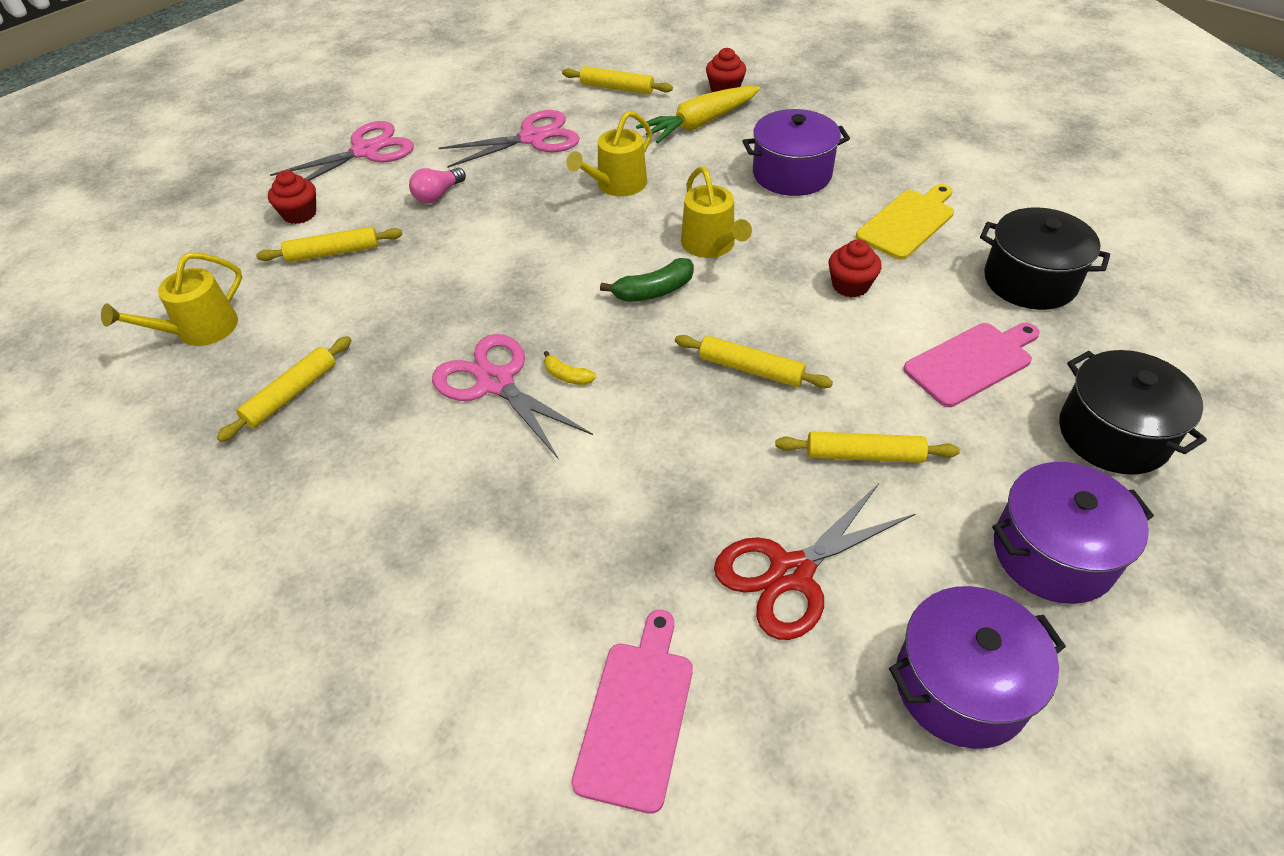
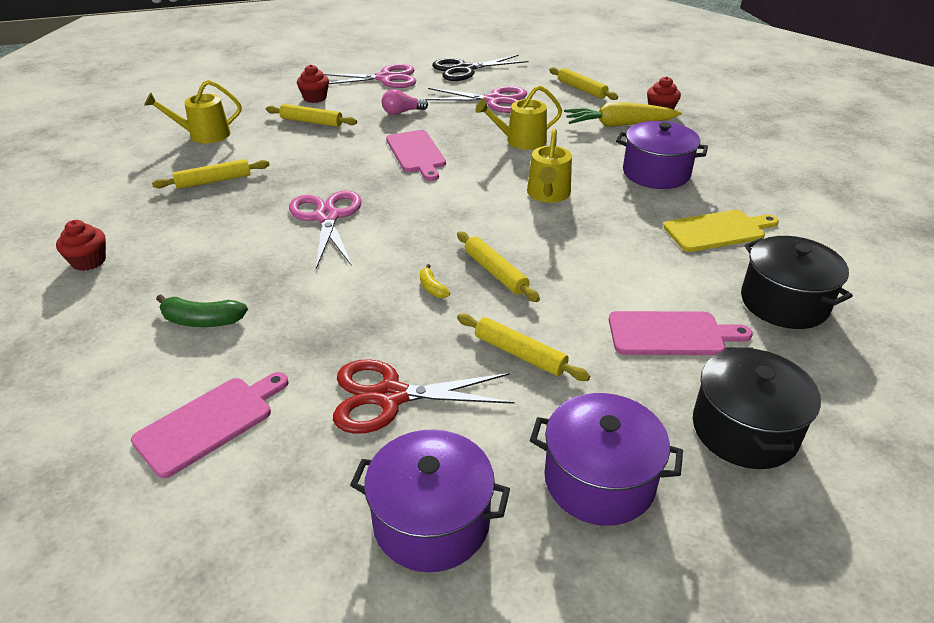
camera: 30 degrees right, 10 degrees down
yellow banana [544,351,596,385] -> yellow banana moved to [420,264,450,298]
green banana [600,258,694,302] -> green banana moved to [156,294,248,327]
red cupcake [829,239,881,298] -> red cupcake moved to [56,220,106,271]
none -> pink cutting board [386,130,446,181]
none -> black scissors [432,55,528,81]

